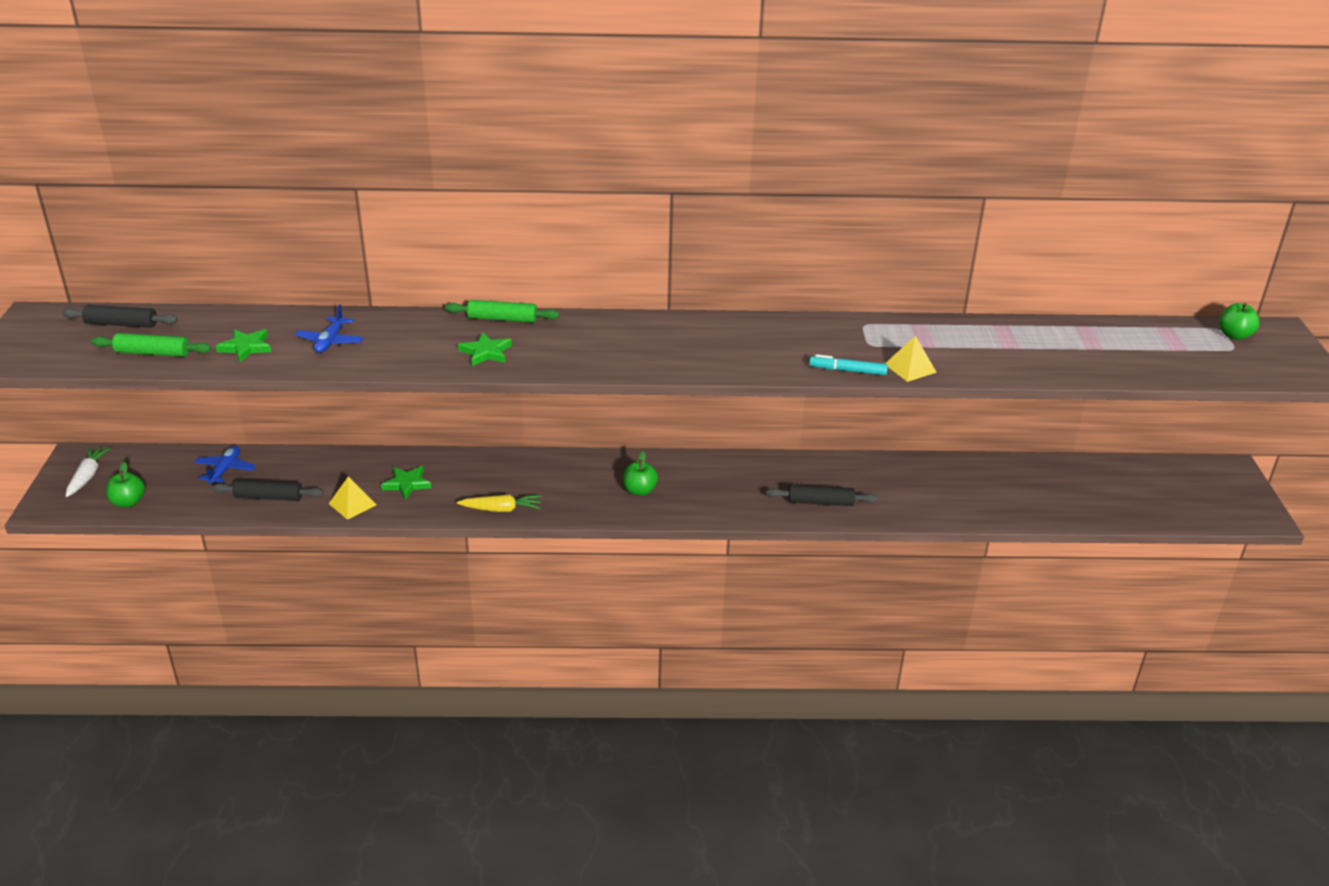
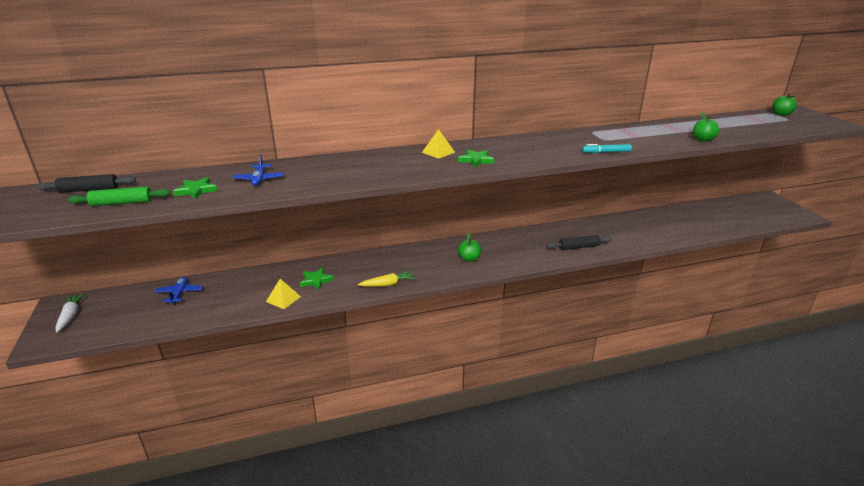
camera: 15 degrees left, 5 degrees down
green apple [106,462,145,507] -> green apple moved to [693,113,719,142]
black rolling pin [212,480,324,501] -> none
green rolling pin [445,300,559,323] -> none
green star [458,333,512,366] -> green star moved to [458,149,494,168]
yellow pyramid [885,336,937,382] -> yellow pyramid moved to [422,129,455,159]

